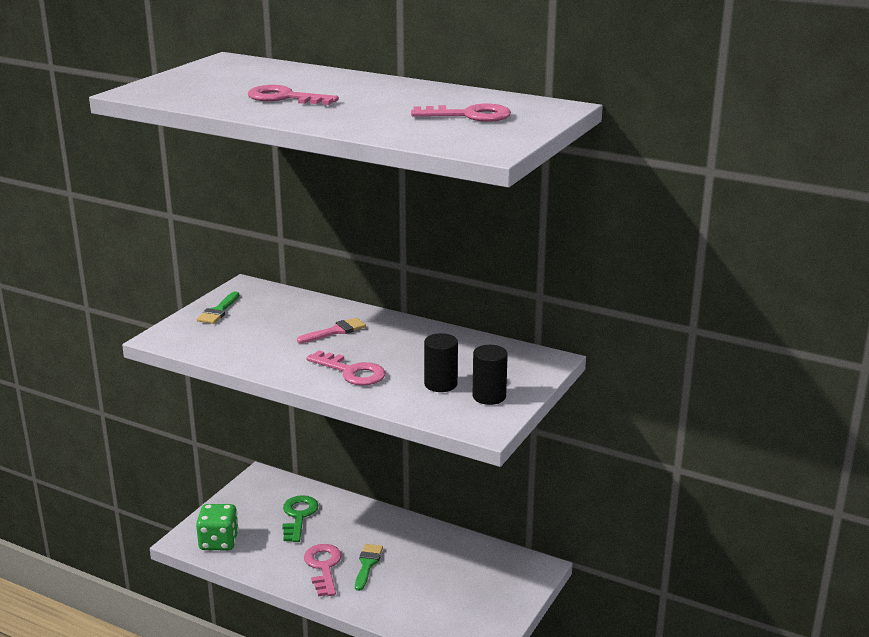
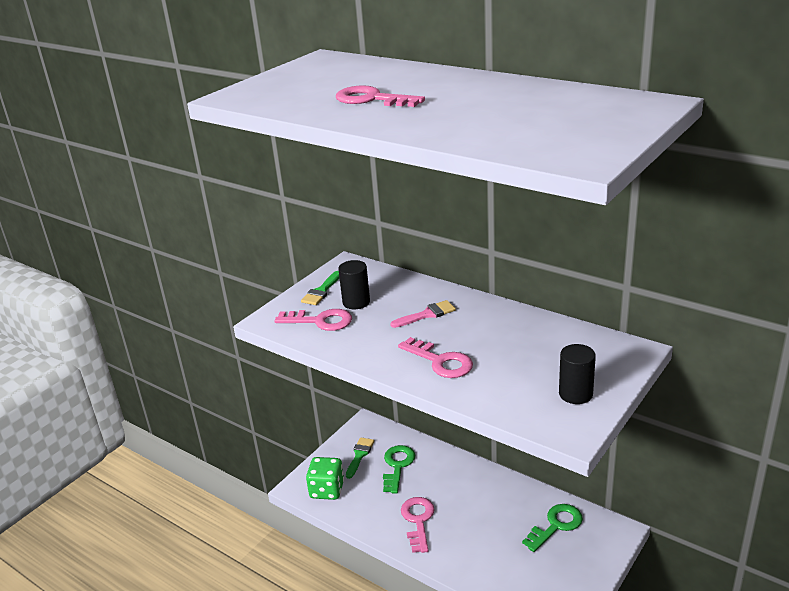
camera: 10 degrees right, 5 degrees up
green brush [355,544,383,591] -> green brush moved to [346,437,374,479]
pink key [411,104,511,122] -> pink key moved to [275,309,352,331]
black cylinder [424,333,458,392] -> black cylinder moved to [338,260,370,309]
none -> green key [522,504,583,552]

